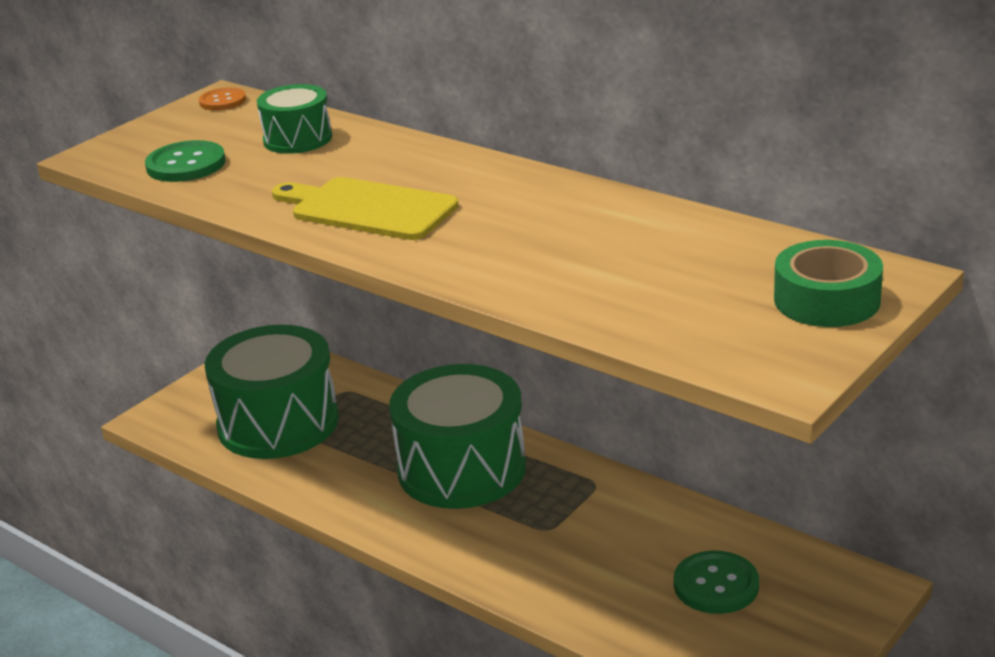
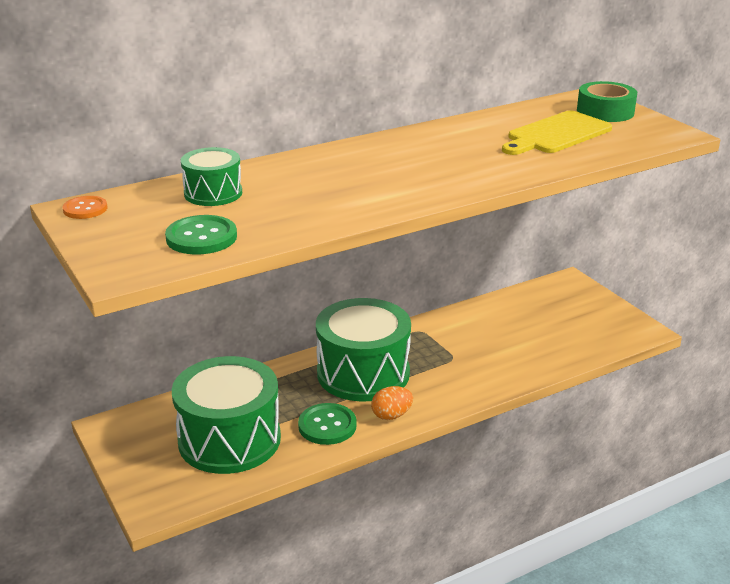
camera: 70 degrees left, 0 degrees up
yellow cutting board [272,177,459,240] -> yellow cutting board moved to [502,111,612,155]
green button [674,551,759,614] -> green button moved to [298,403,357,445]
none -> orange egg [371,386,413,420]

